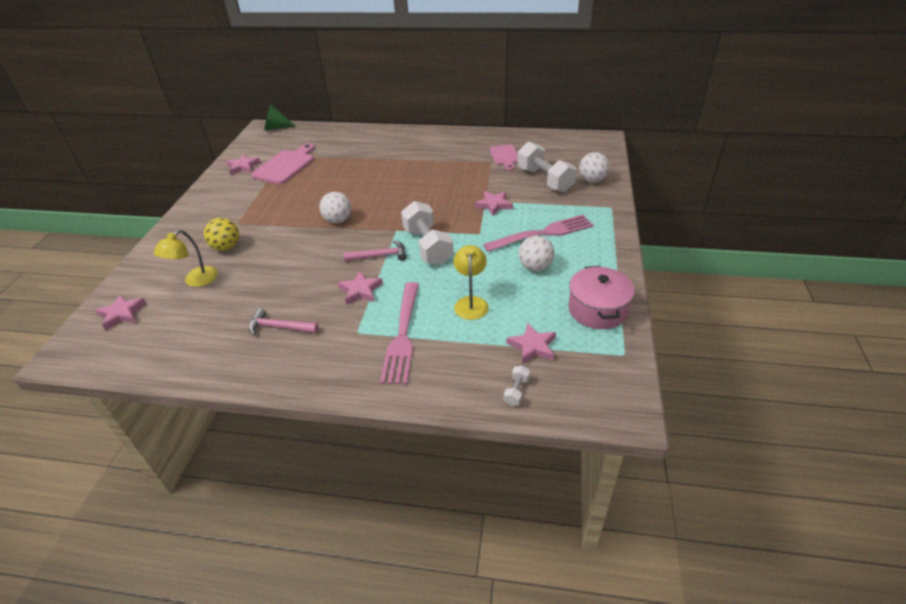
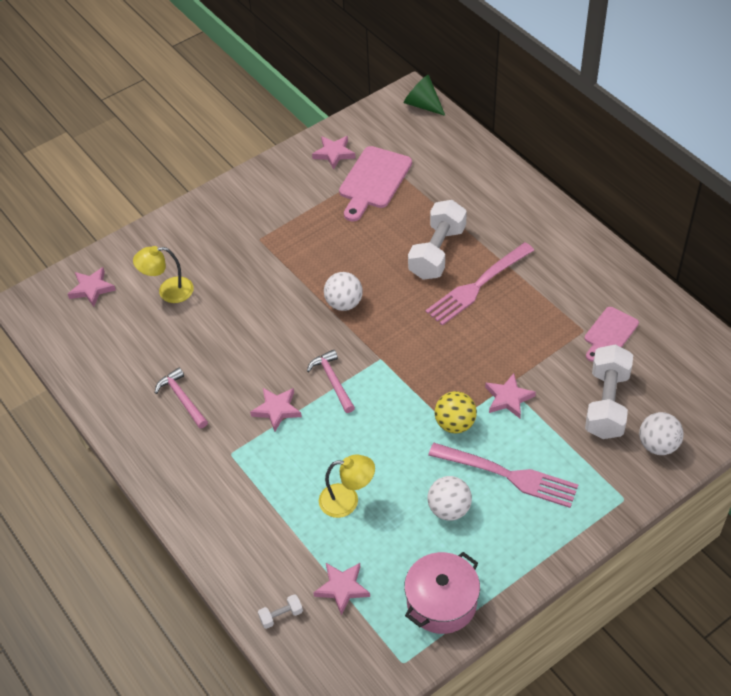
camera: 45 degrees right, 10 degrees up
yellow ball [204,218,239,251] -> yellow ball moved to [435,391,477,433]
pink cutting board [251,143,315,184] -> pink cutting board turned 135 degrees clockwise [339,146,412,222]
pink hammer [343,240,407,261] -> pink hammer turned 150 degrees counterclockwise [307,350,355,413]
pink fork [380,282,419,385] -> pink fork moved to [425,242,534,326]
white dumbbell [401,201,453,265] -> white dumbbell moved to [408,200,467,280]
yellow lamp [454,245,489,320] -> yellow lamp turned 45 degrees clockwise [319,455,375,518]

